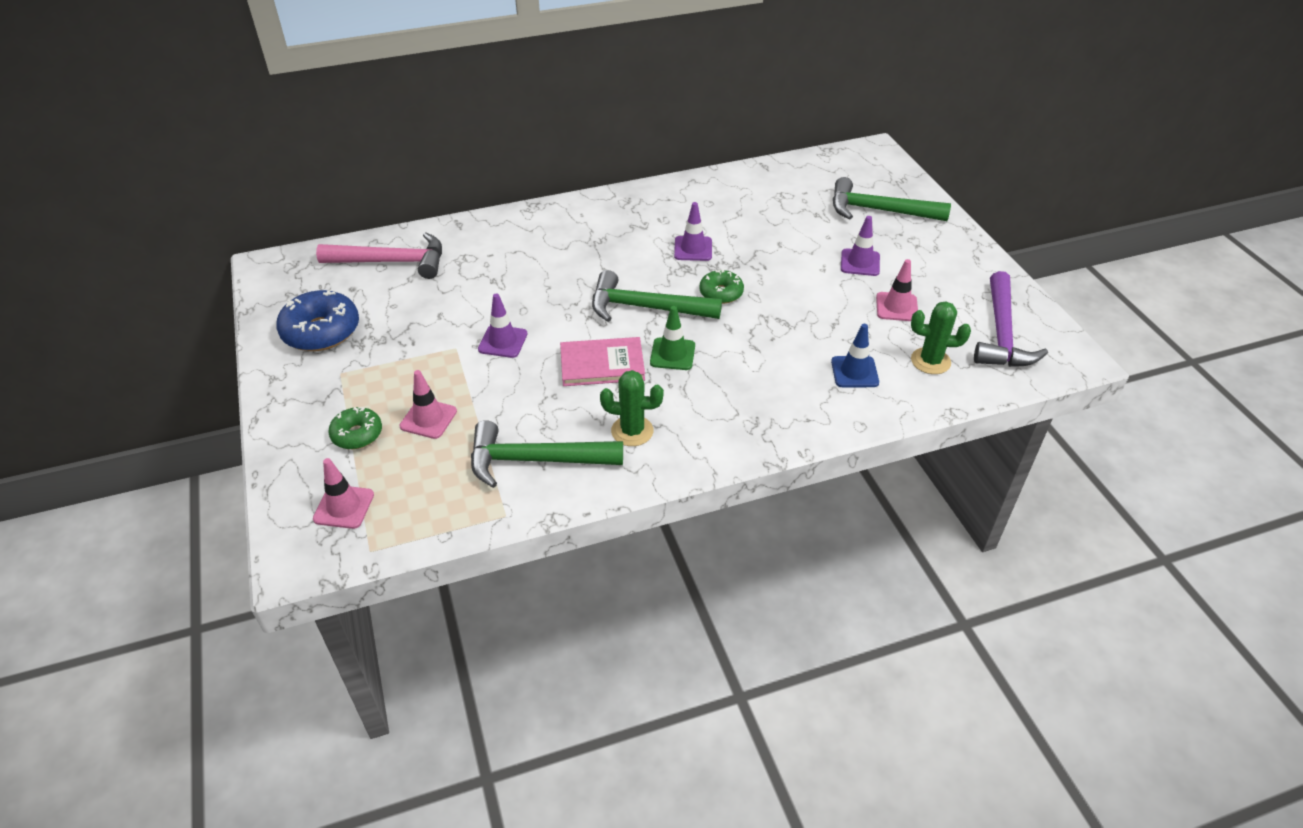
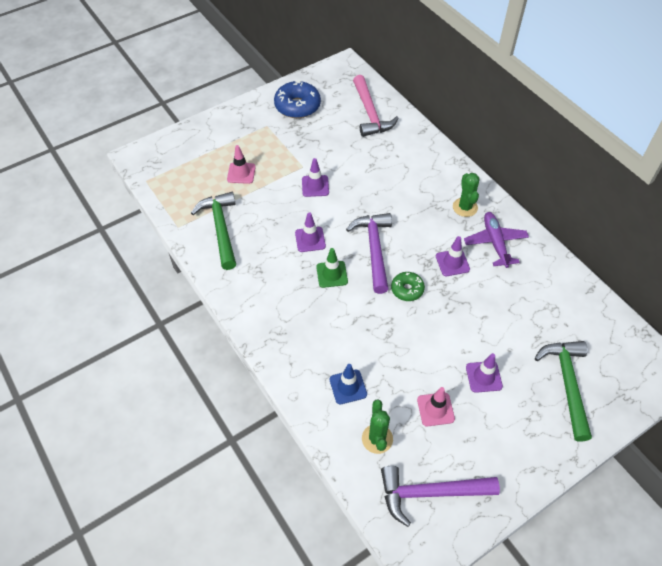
camera: 75 degrees right, 10 degrees up
pink traffic cone [313,458,374,529] -> none
green donut [328,407,382,449] -> none
pink book [560,337,645,386] -> purple traffic cone [295,212,326,252]
green hammer [592,270,722,322] -> purple hammer [346,213,392,294]
green cactus [600,370,664,446] -> green cactus moved to [453,173,480,217]
none -> purple plane [464,212,529,268]

